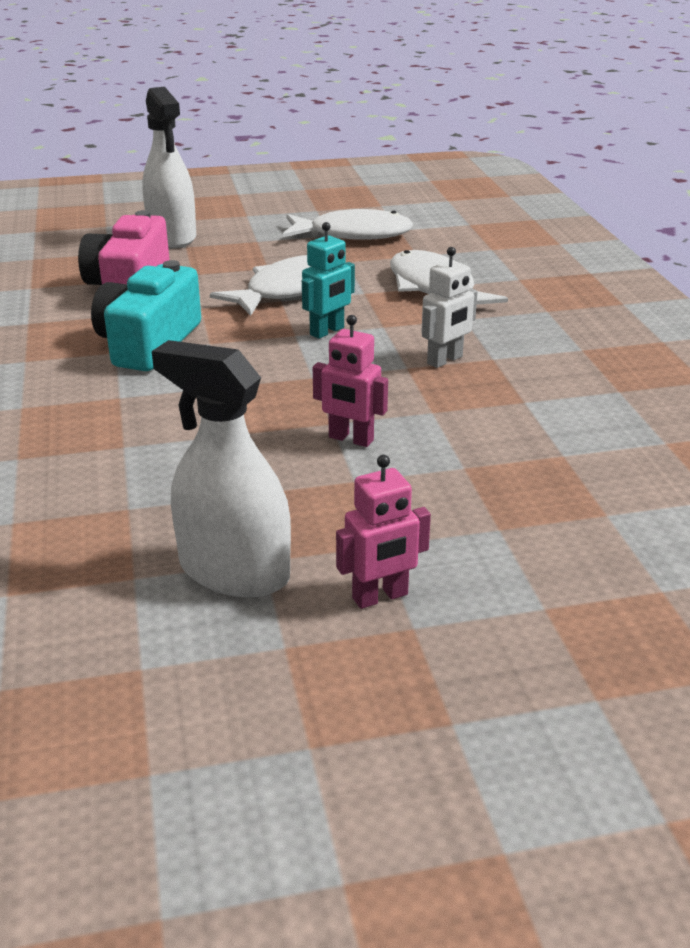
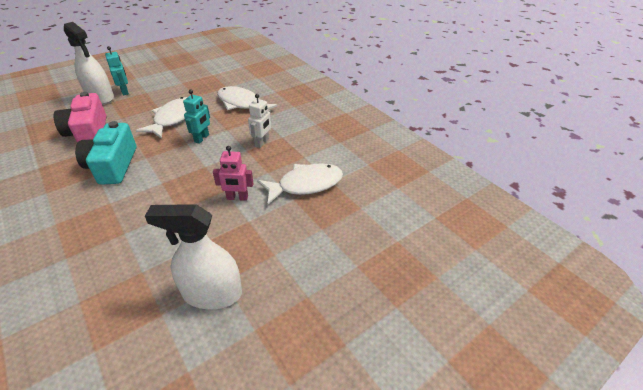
camera: 25 degrees left, 10 degrees up
white fish [283,209,413,240] -> white fish moved to [257,163,343,205]
pink robot [336,455,431,609] -> none
none -> turquoise robot [105,46,129,95]

